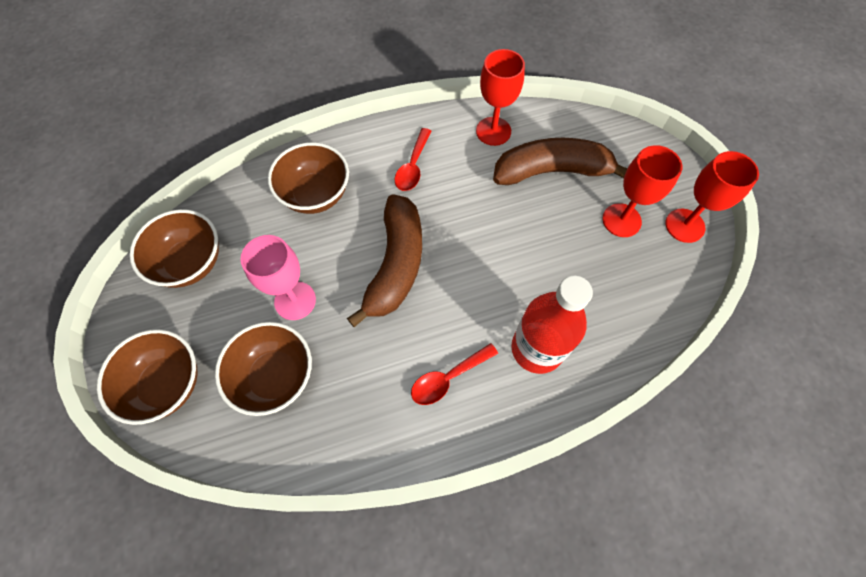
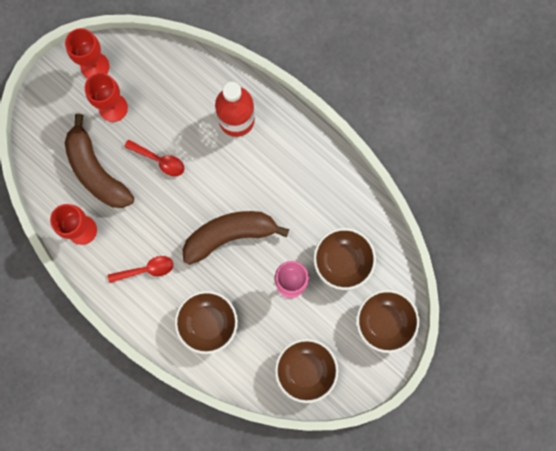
camera: 120 degrees left, 15 degrees up
red spoon [411,343,498,405] -> red spoon moved to [124,139,184,176]

